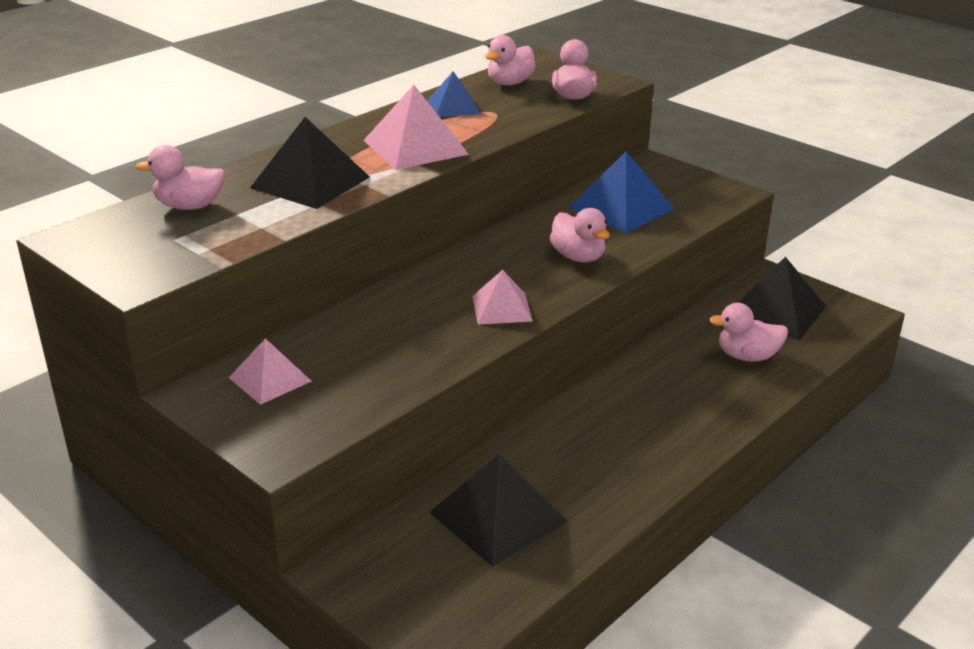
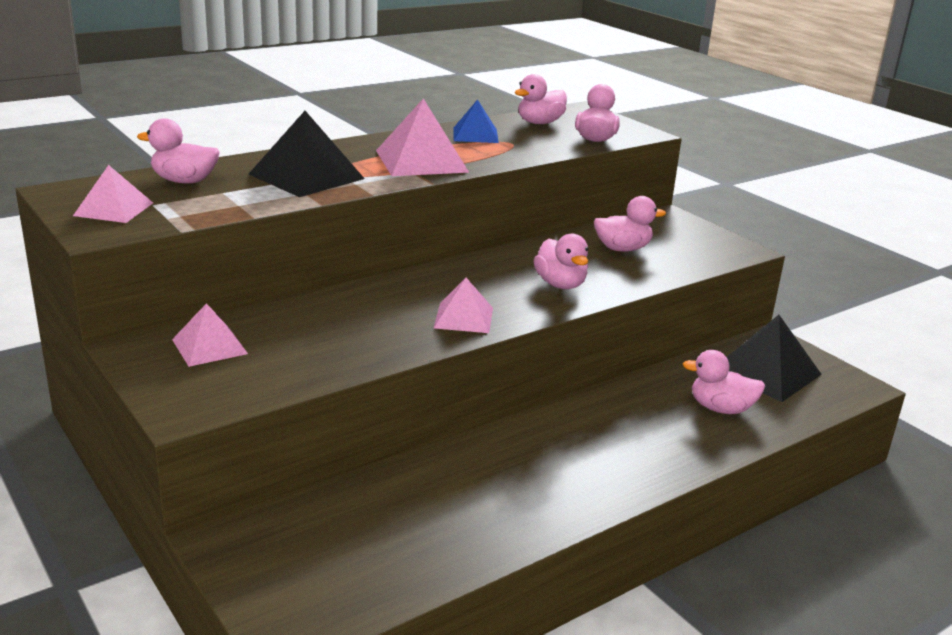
camera: 10 degrees right, 5 degrees down
black pyramid [429,454,568,567] -> none
blue pyramid [568,152,674,233] -> pink duck [594,196,666,252]
none -> pink pyramid [73,165,153,223]

